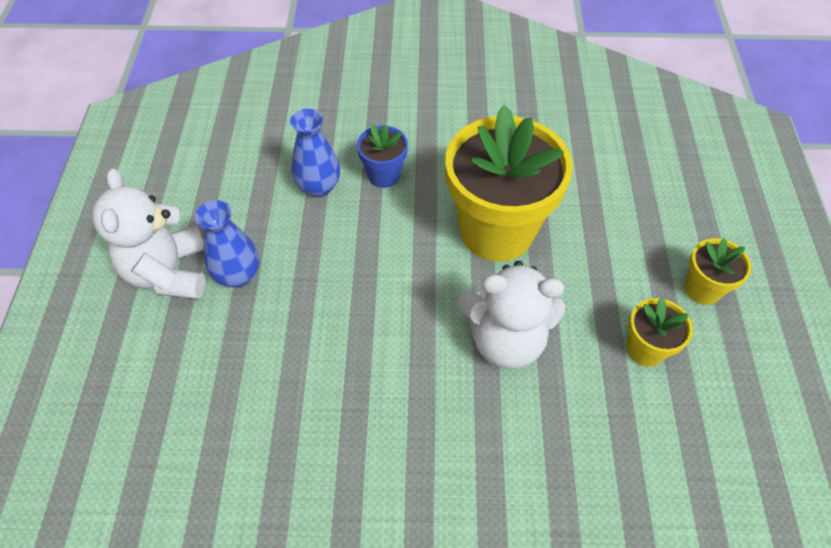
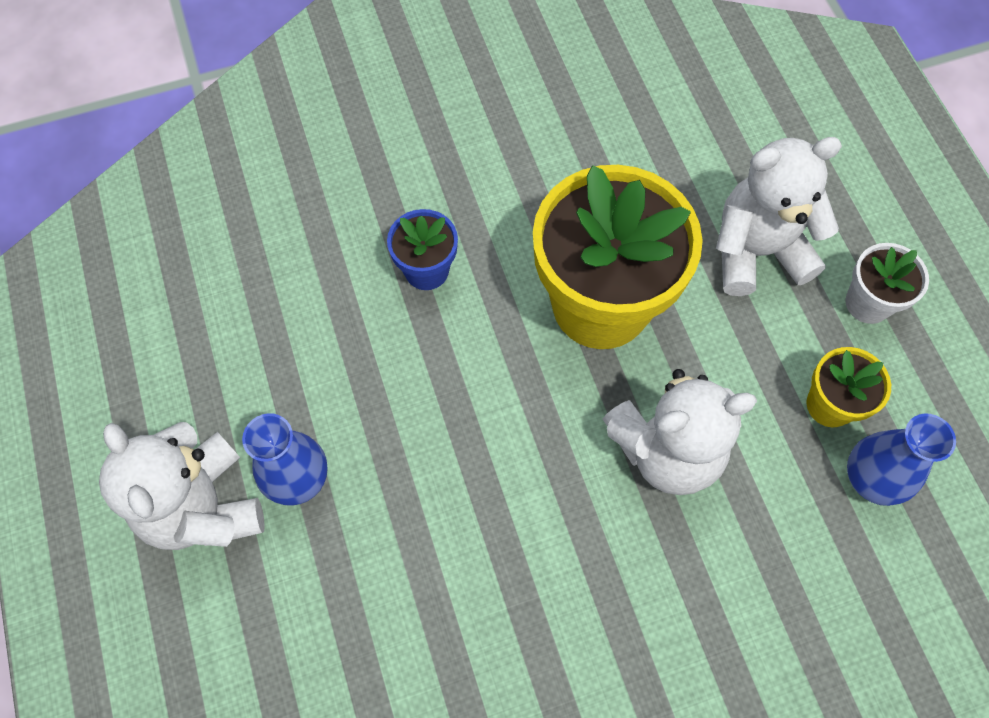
camera: 20 degrees left, 10 degrees up
blue vase [290,109,340,197] -> blue vase moved to [847,413,956,506]
yellow flower pot [685,238,751,305] -> white flower pot [846,243,929,324]
none -> white teddy bear [716,137,842,296]

